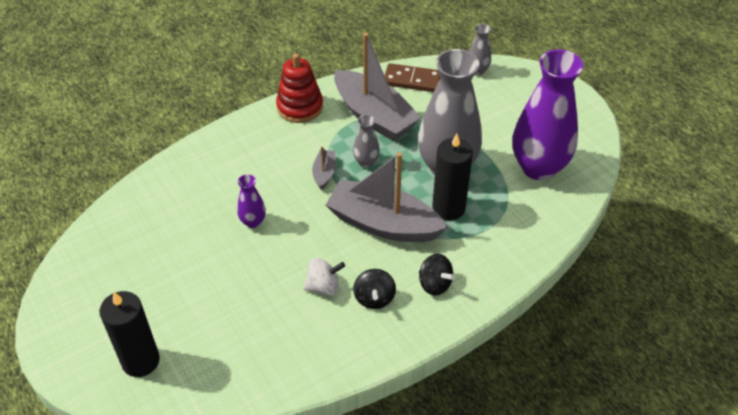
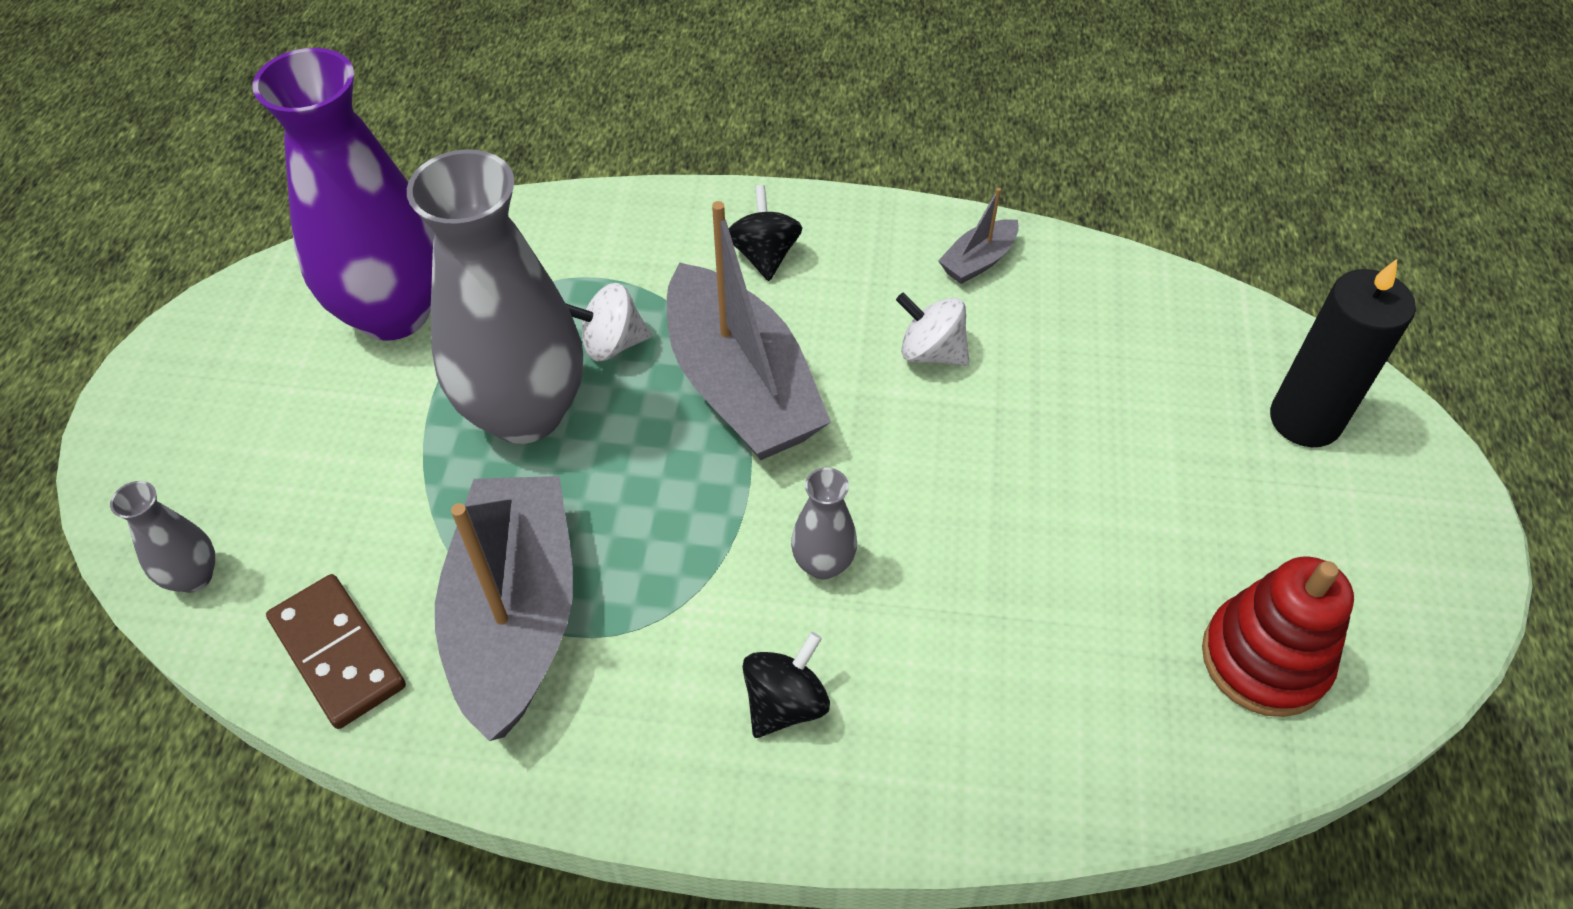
camera: 140 degrees left, 5 degrees up
purple vase [237,174,266,228] -> none
red stacking toy [276,53,323,123] -> red stacking toy moved to [1202,557,1354,717]
grey boat [312,146,336,190] -> grey boat moved to [938,188,1019,284]
grey vase [353,115,380,168] -> grey vase moved to [791,467,857,580]
black spinning top [353,269,396,309] -> black spinning top moved to [742,632,830,738]
black candle [432,133,473,220] -> white spinning top [566,283,652,361]

